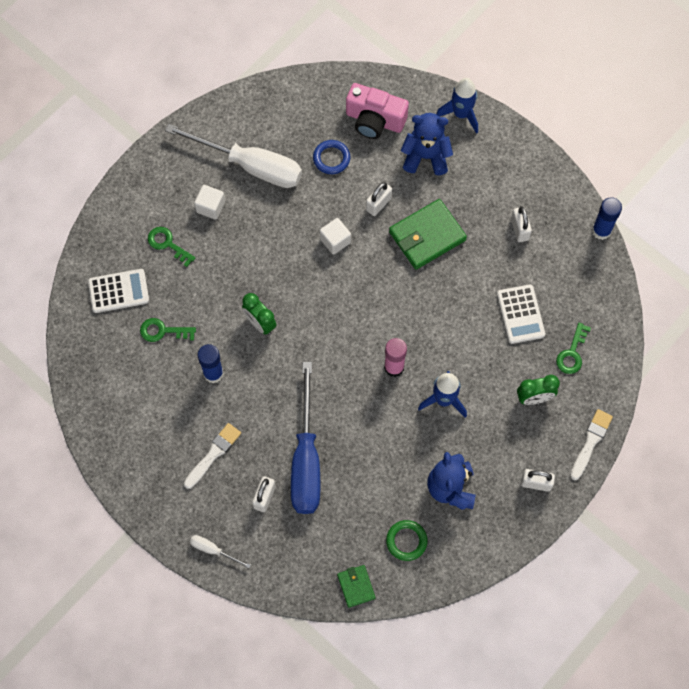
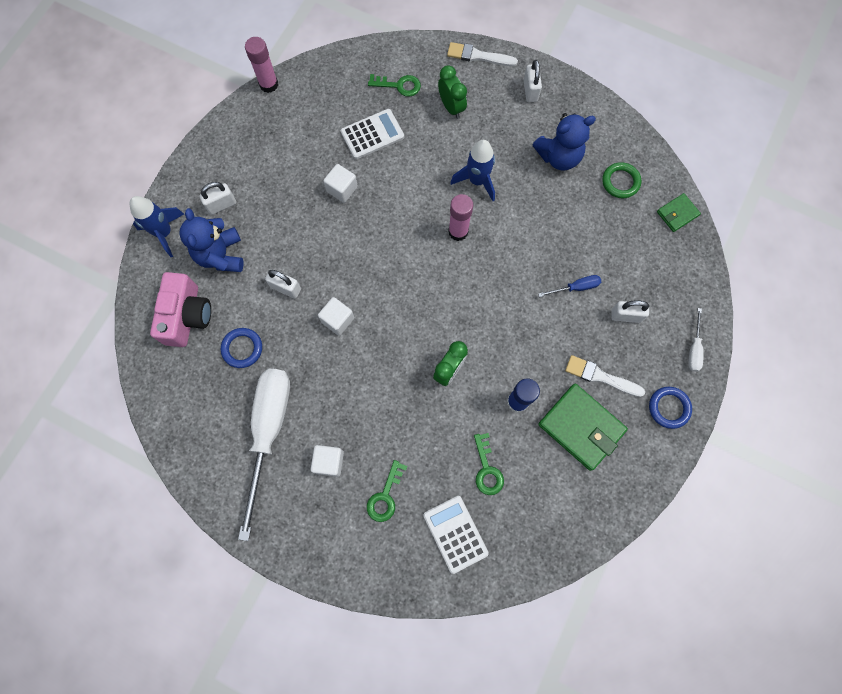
camera: 105 degrees left, 5 degrees up
blue screwdriver [291,362,320,514] -> blue screwdriver [538,275,601,297], size x0.41
green wallet [389,199,467,270] -> green wallet moved to [538,384,628,471]
white padlock [511,206,532,242] -> white padlock moved to [199,182,236,215]
blue glue stick [592,197,622,240] -> pink glue stick [245,37,278,93]
none -> white cube [323,164,358,203]
none -> blue ring [649,387,692,429]

